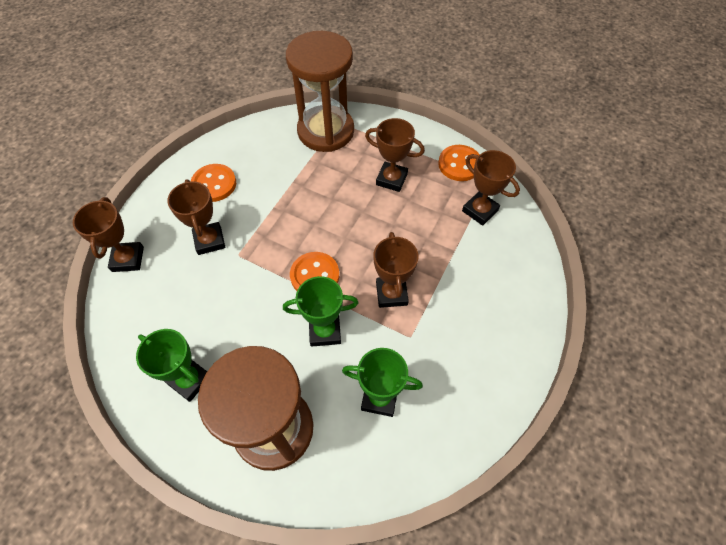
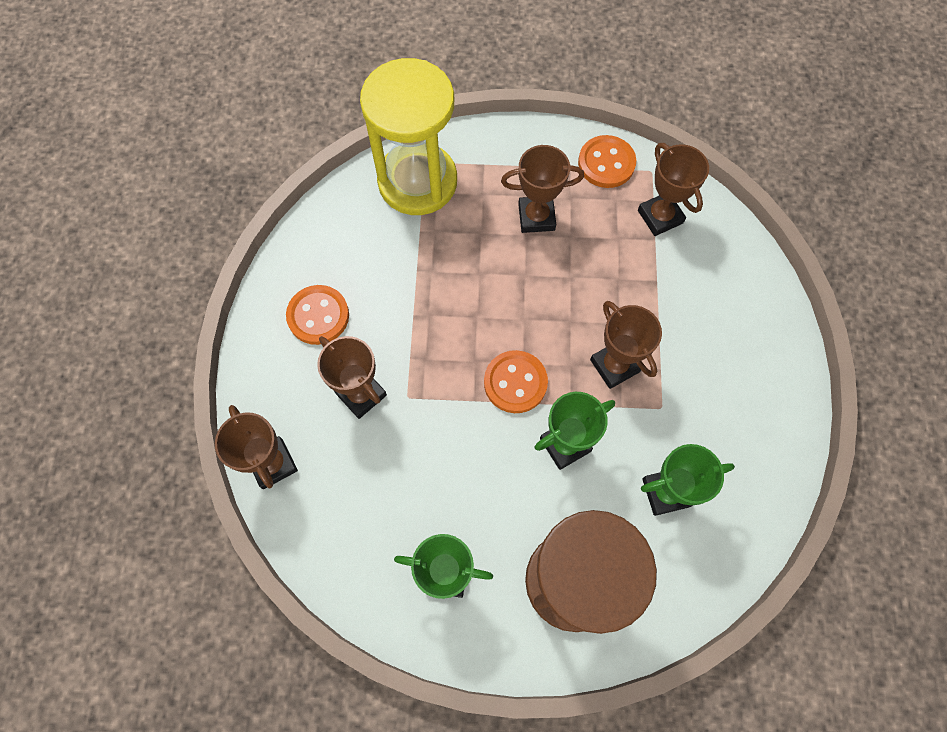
camera: 25 degrees left, 10 degrees up
brown hourglass [286,31,354,152] -> yellow hourglass [360,58,457,215]
brown trophy [462,150,520,226] -> brown trophy turned 45 degrees clockwise [638,143,709,236]

